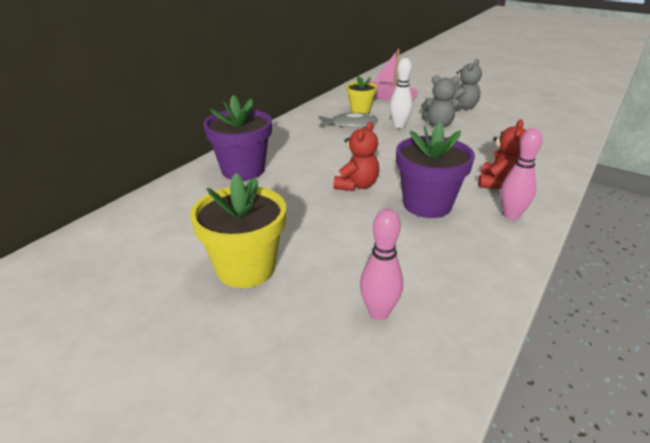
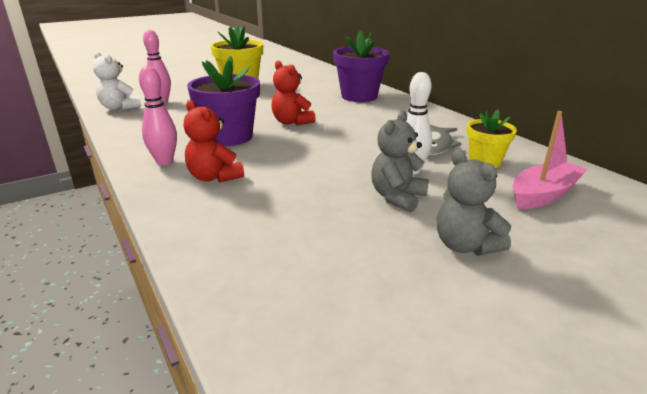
camera: 115 degrees right, 5 degrees down
none -> white teddy bear [93,51,141,110]

